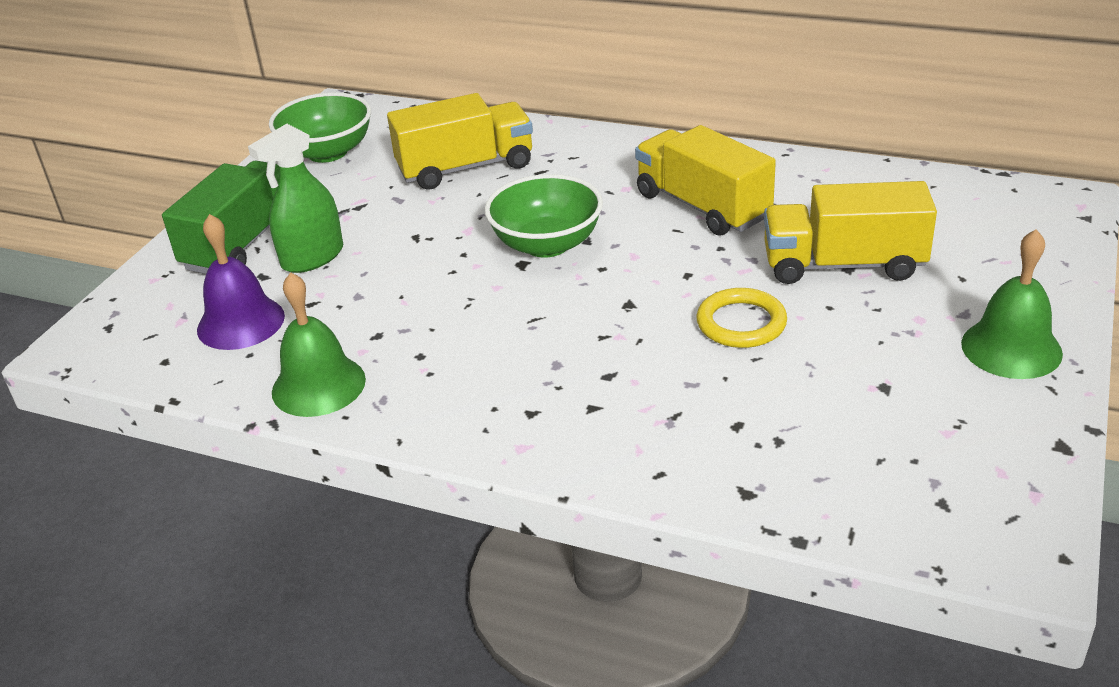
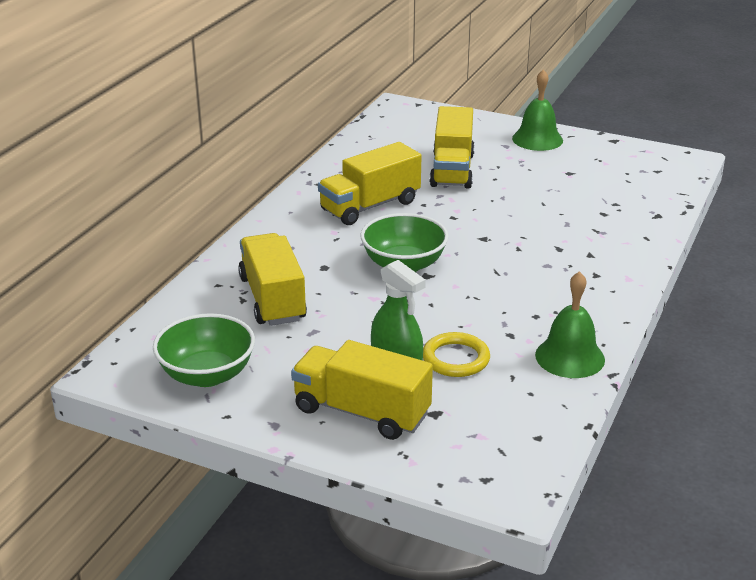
camera: 90 degrees left, 5 degrees down
green truck [162,161,280,274] -> yellow truck [291,340,433,440]
purple bell [197,214,285,350] -> none
yellow ring [696,288,787,348] -> yellow ring moved to [423,332,490,377]

